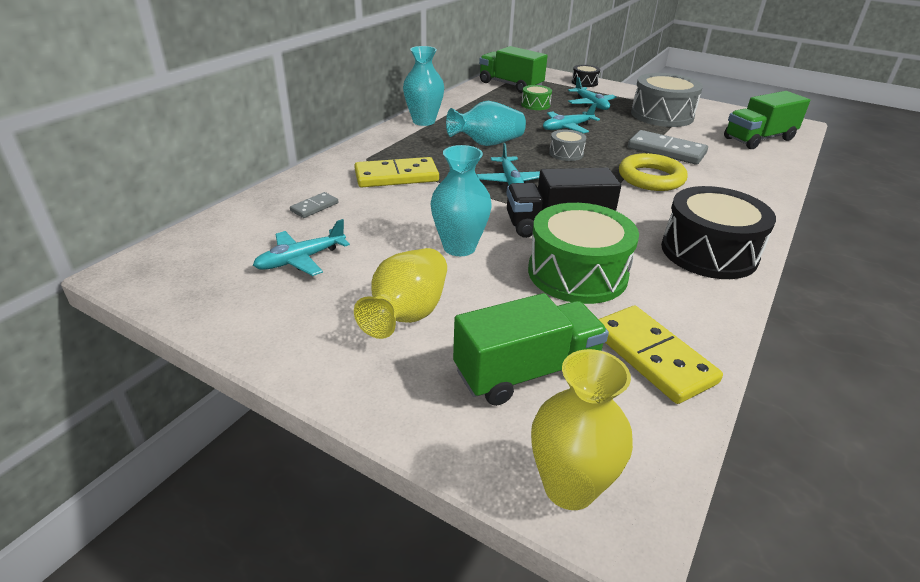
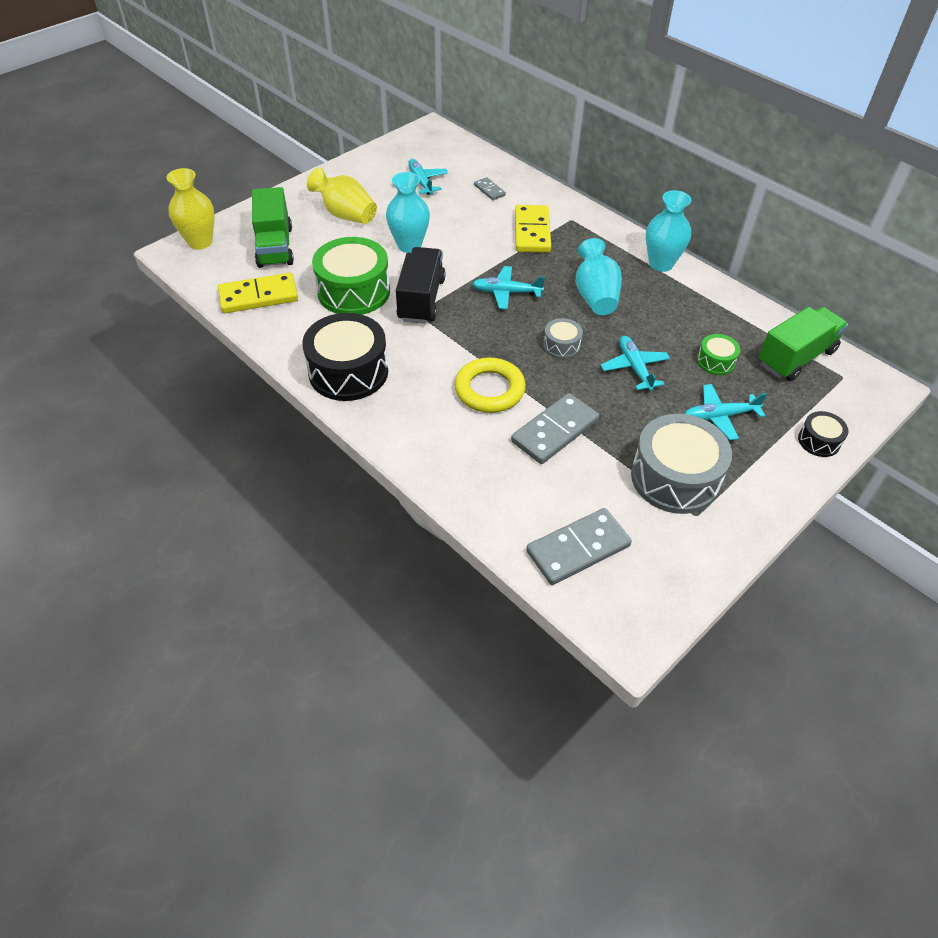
camera: 105 degrees right, 15 degrees up
green truck [724,91,810,149] -> grey domino [526,508,632,585]

